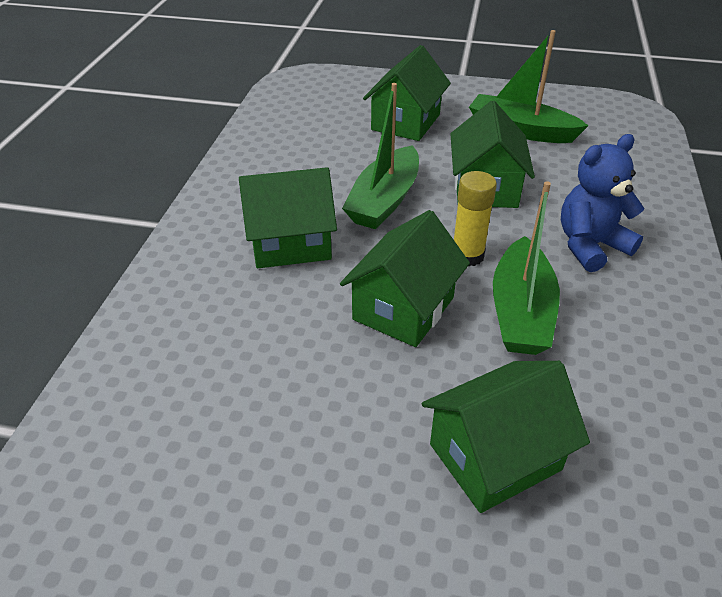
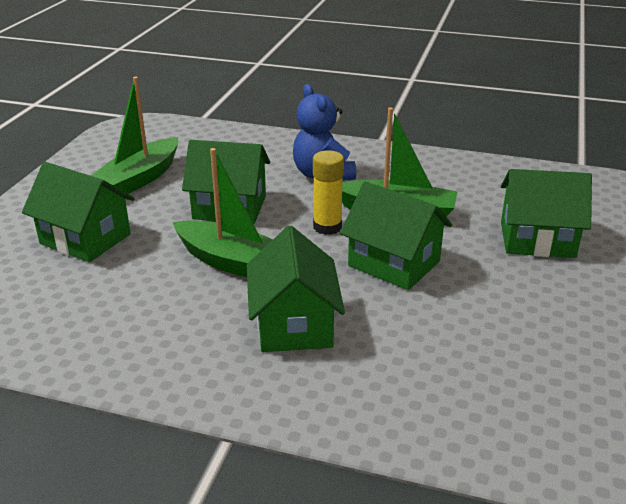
camera: 85 degrees left, 10 degrees down
green house [422,361,590,513] -> green house turned 60 degrees counterclockwise [501,169,592,258]

